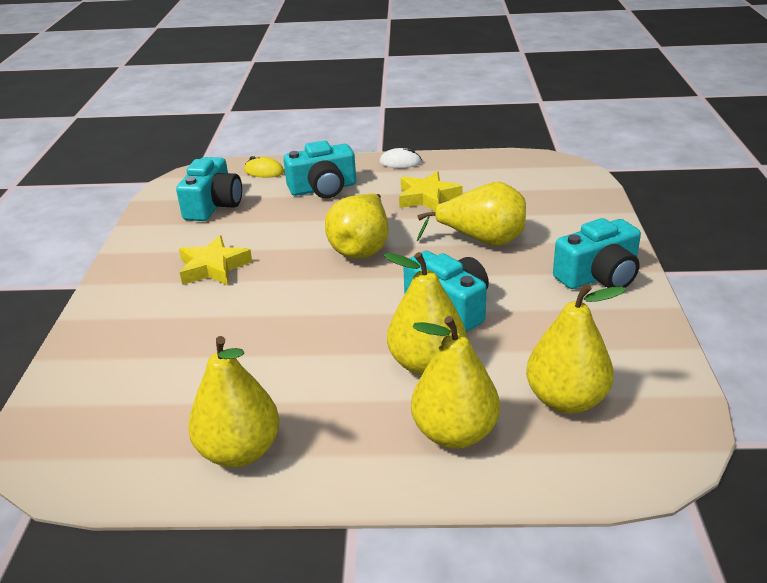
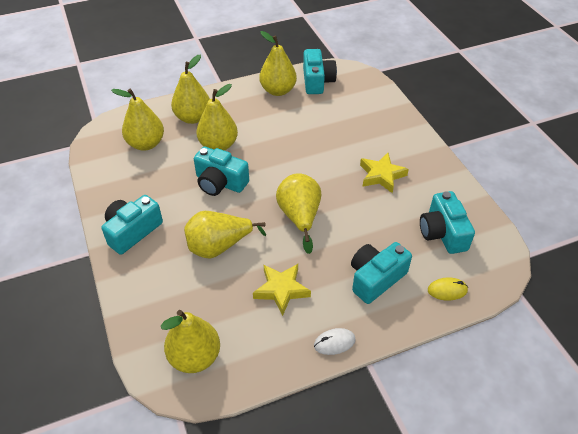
camera: 155 degrees right, 15 degrees up
none -> yellow pear [161,310,220,373]
none -> turquoise camera [303,49,337,94]

